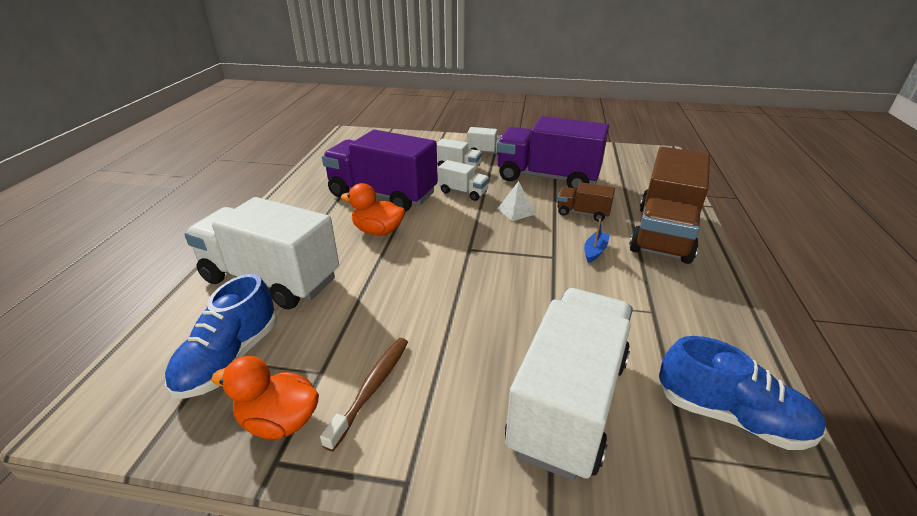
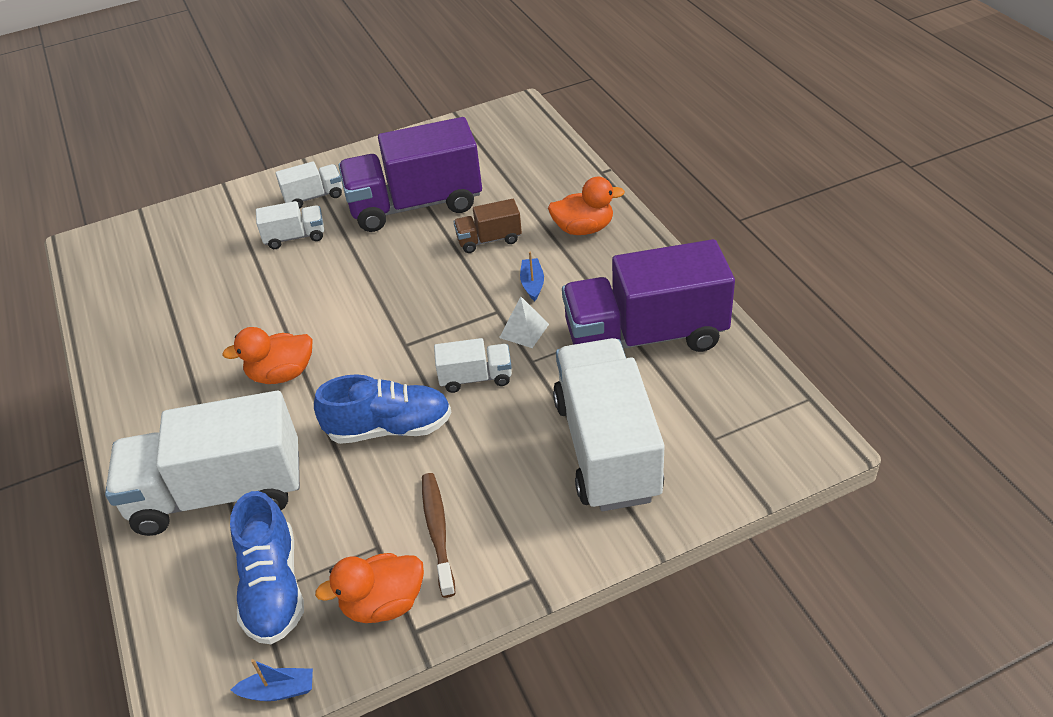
camera: 30 degrees left, 10 degrees up
purple truck [322,130,438,212] -> purple truck moved to [562,239,735,352]
white truck [438,160,489,201] -> white truck moved to [434,338,512,393]
white pyramid [498,181,535,221] -> white pyramid moved to [499,297,549,348]
brown truck [629,147,710,264] -> orange duck [548,177,625,235]
blue shoe [659,336,826,450] -> blue shoe moved to [314,374,451,444]
none -> blue boat [231,659,313,701]

